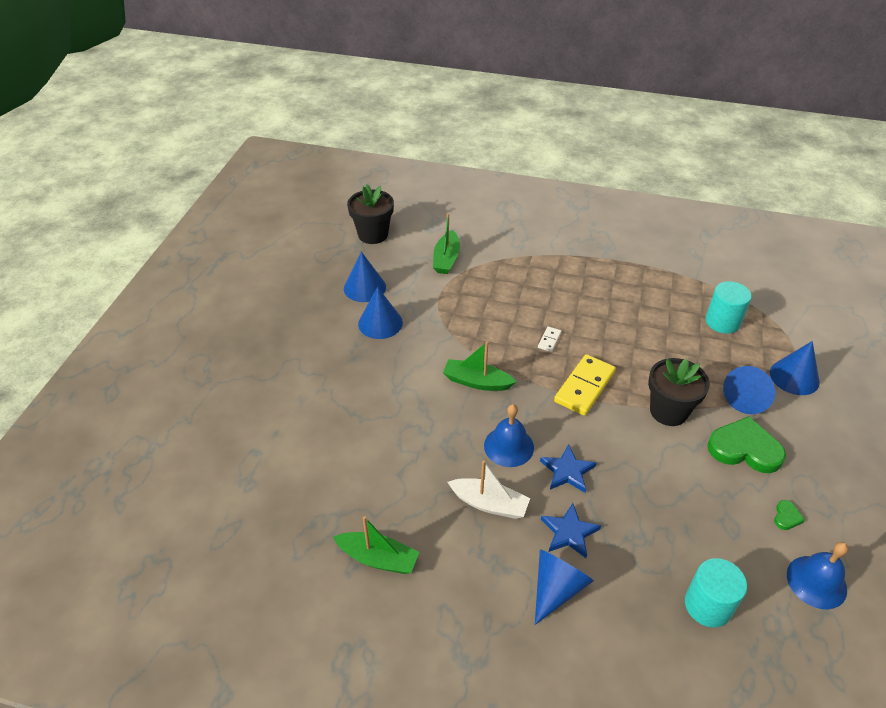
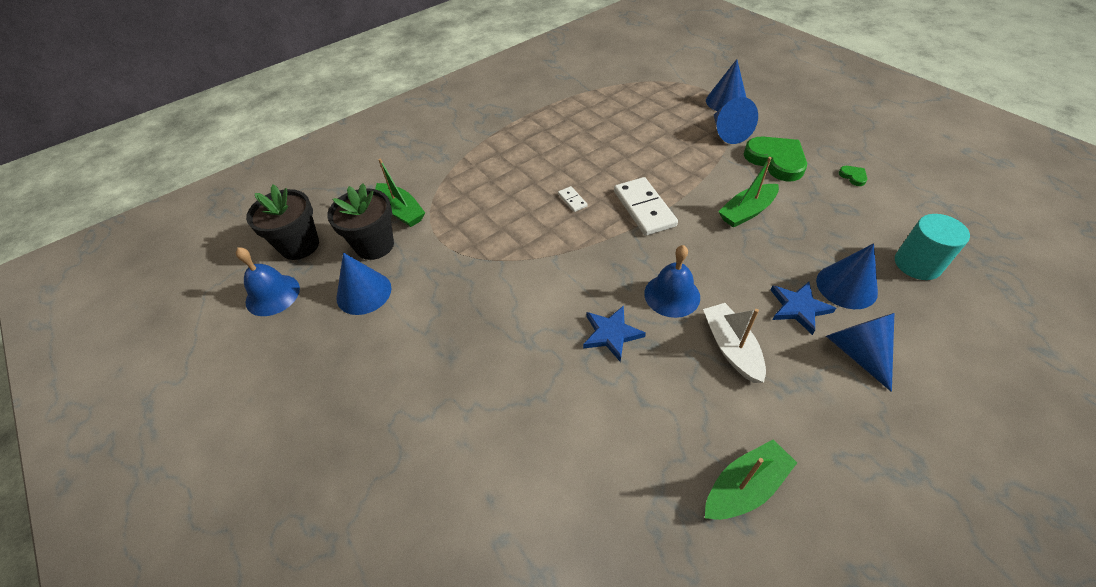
camera: 50 degrees left, 5 degrees up
blue cone [358,287,403,339] -> blue cone moved to [816,243,878,309]
green boat [443,341,516,391] -> green boat moved to [718,157,779,228]
white boat [448,460,530,519] -> white boat turned 75 degrees counterclockwise [703,303,766,383]
blue star [540,444,597,493] -> blue star moved to [583,306,646,362]
yellow domino [554,354,616,416] -> white domino [614,177,678,236]
black flower pot [648,358,710,426] -> black flower pot moved to [327,183,394,260]
turquoise cylinder [705,281,752,334] -> none
green heart [707,416,786,473] -> green heart turned 90 degrees clockwise [744,137,807,182]
blue bell [787,542,848,609] -> blue bell moved to [236,247,300,316]

